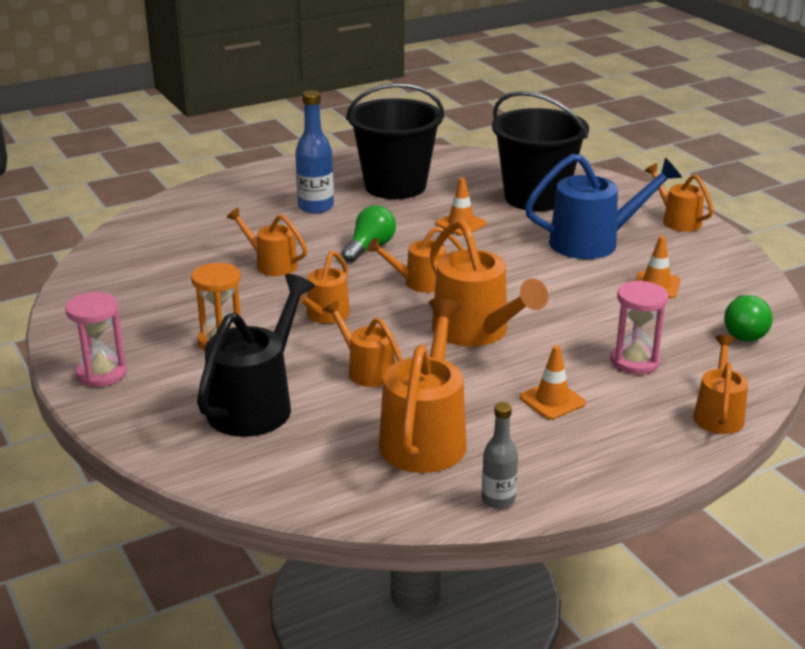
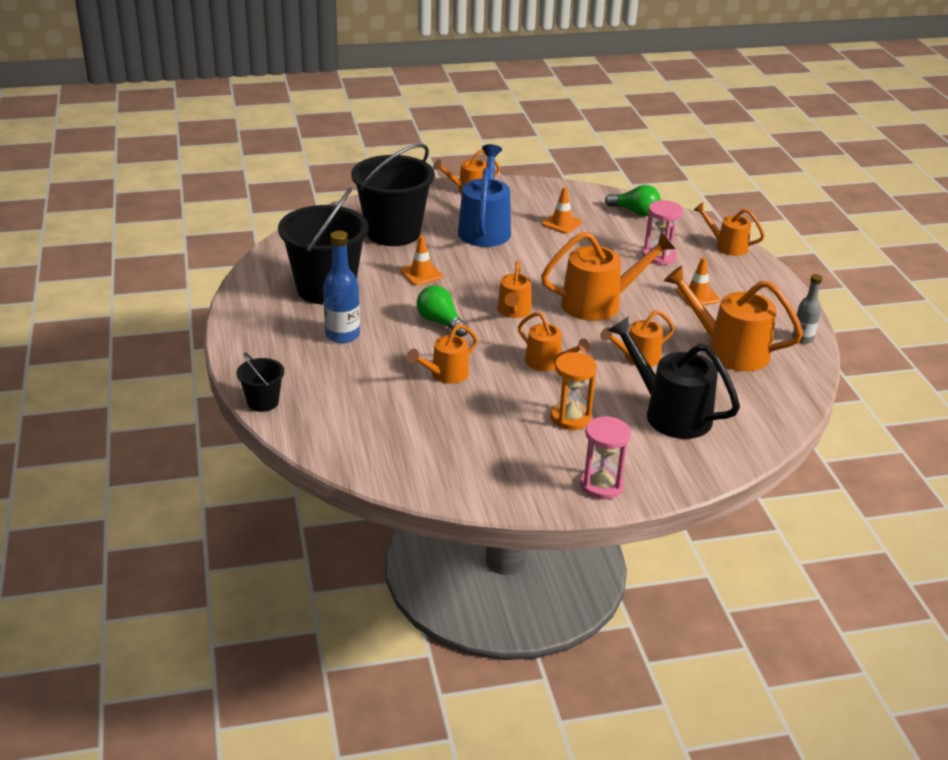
camera: 75 degrees left, 5 degrees up
none -> black bucket [237,352,284,412]

